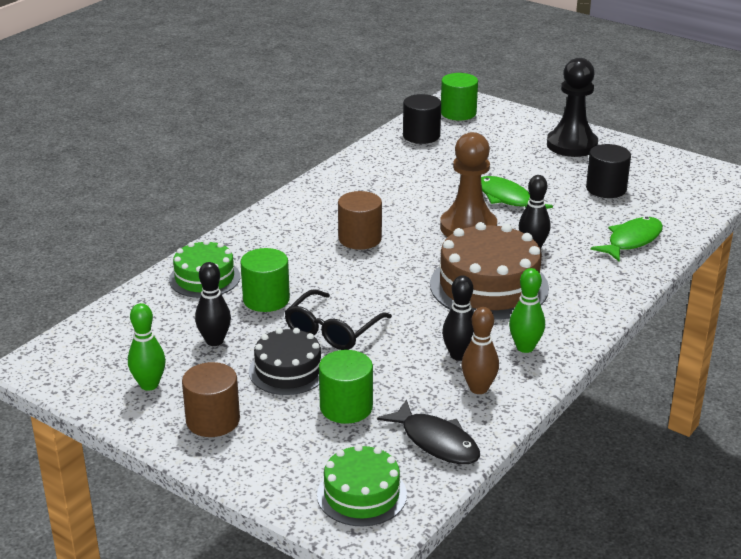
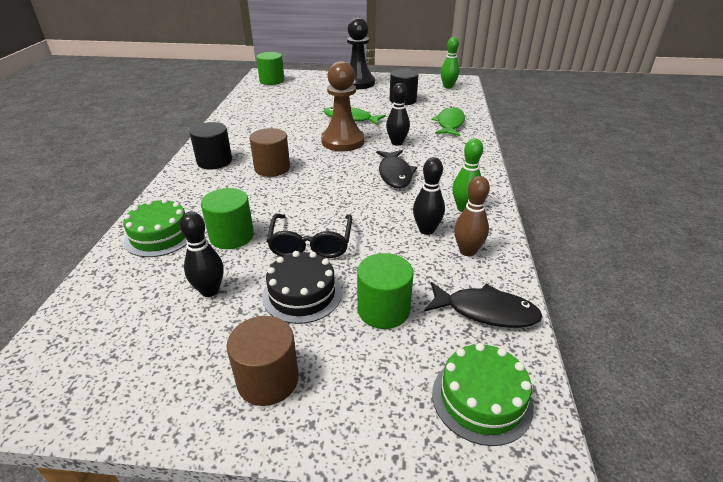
camera: 30 degrees left, 5 degrees up
green bowling pin [128,303,166,391] -> green bowling pin moved to [441,37,459,89]
black cylinder [403,94,441,144] -> black cylinder moved to [190,122,232,169]
brown cake [430,222,549,320] -> black fish [376,150,417,188]

